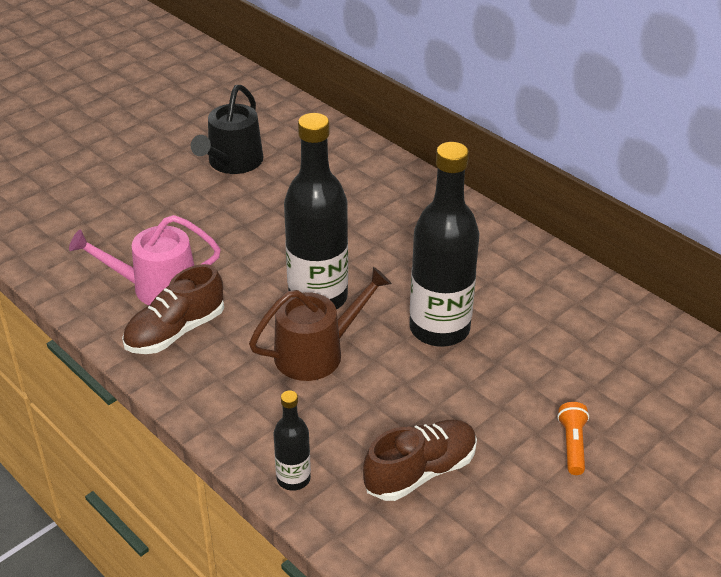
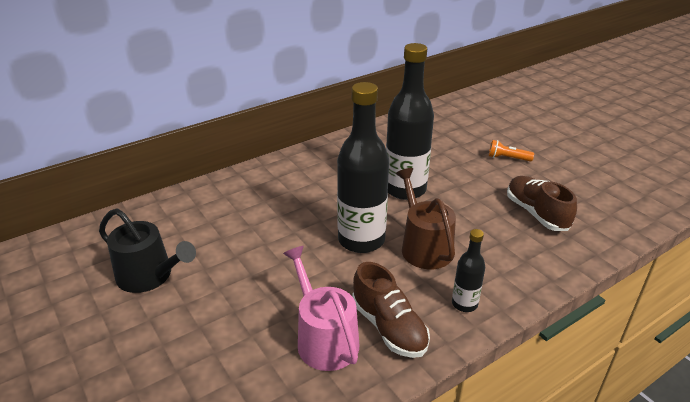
camera: 80 degrees left, 5 degrees down
pink watering can [69,215,221,306] -> pink watering can turned 150 degrees clockwise [283,246,359,371]
black bottle [274,390,311,491] -> black bottle moved to [452,229,485,312]

